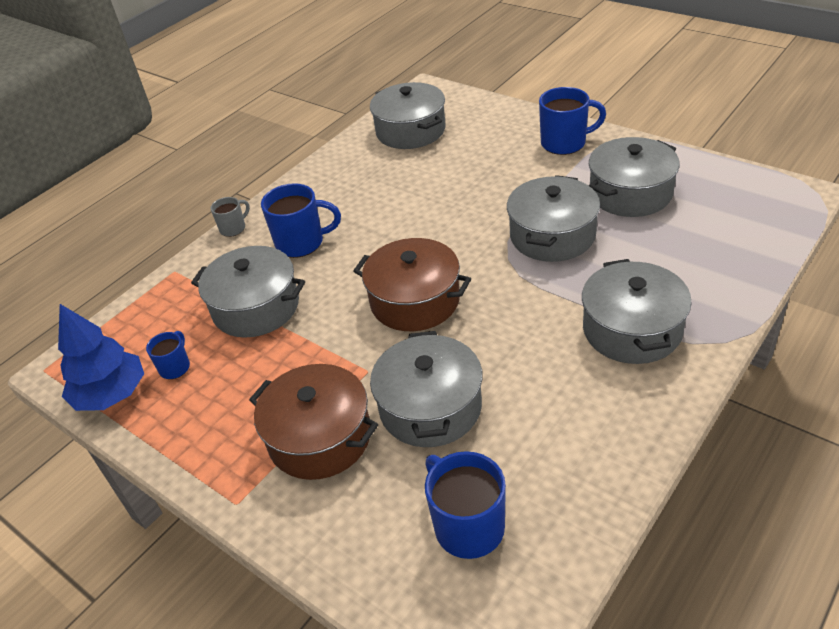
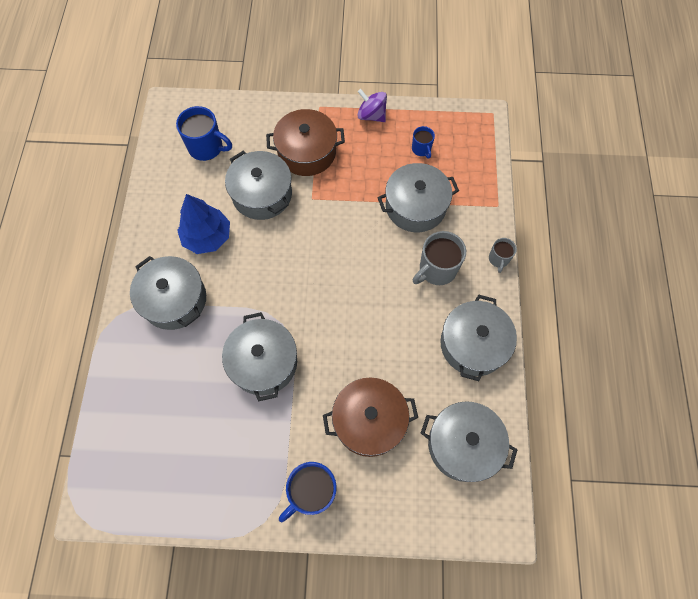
camera: 140 degrees right, 25 degrees up
blue tree [58,304,144,411] -> blue tree moved to [177,194,230,254]
blue mug [261,183,341,258] -> grey mug [413,231,466,285]
brown pot [353,238,471,331] -> brown pot moved to [323,377,418,457]
grey pot [589,137,680,217] -> grey pot moved to [440,294,517,381]
none -> purple spinning top [357,89,387,122]

